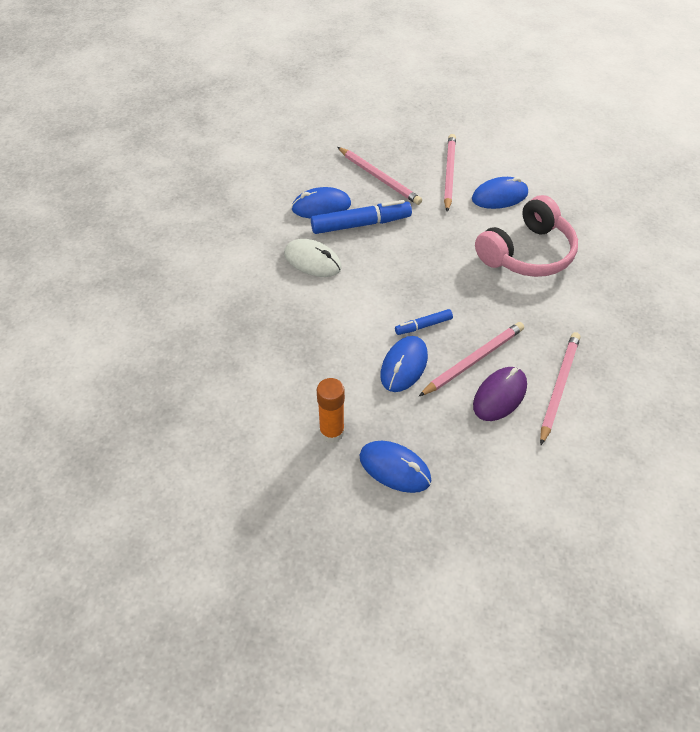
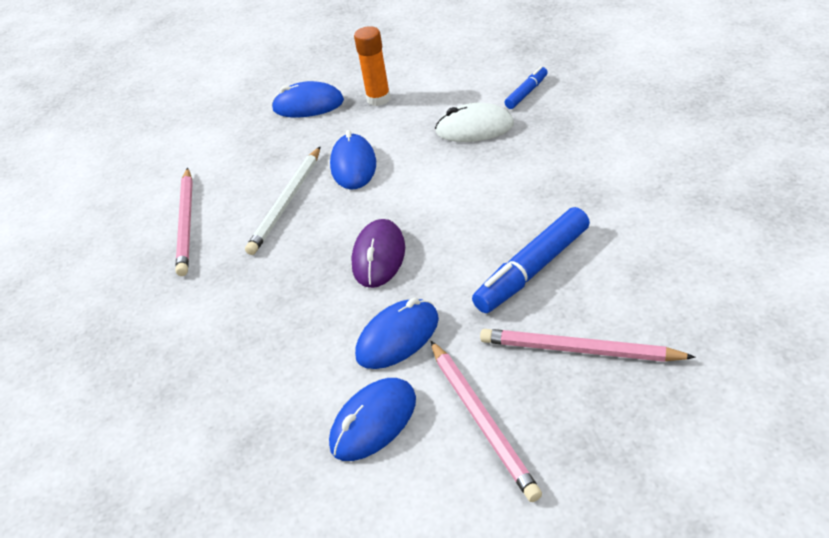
camera: 155 degrees right, 10 degrees down
white mouse [284,239,342,277] -> white mouse moved to [435,103,514,142]
blue mouse [291,187,351,219] -> blue mouse moved to [355,298,439,369]
blue marker [395,309,453,335] -> blue marker moved to [505,66,548,109]
pink pencil [419,322,524,396] -> white pencil [245,147,320,255]
purple mouse [473,367,527,421] -> purple mouse moved to [351,219,405,288]
pink headphones [475,195,578,277] -> none

